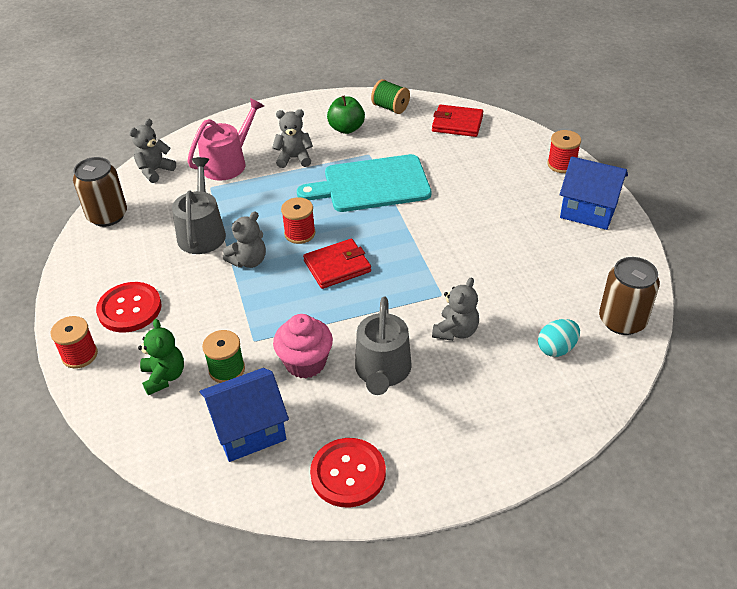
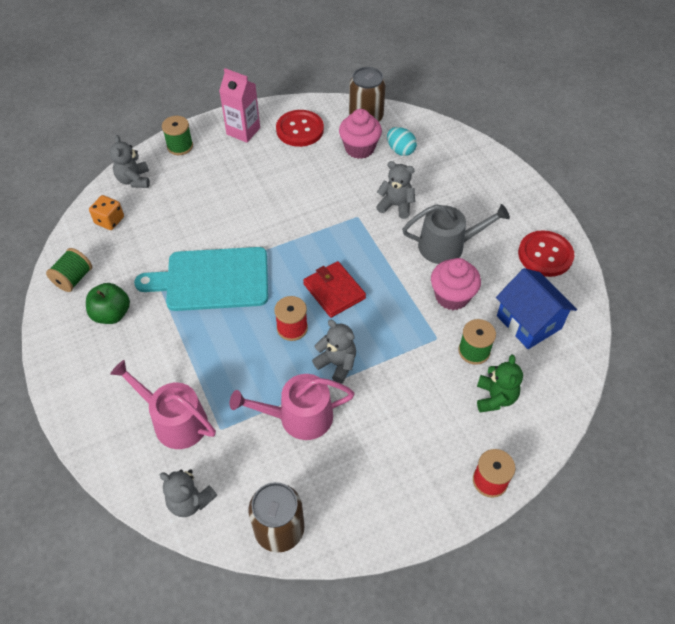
camera: 100 degrees left, 10 degrees up
red button [96,282,162,333] -> red button moved to [276,110,324,147]
green teddy bear [138,319,184,395] -> green teddy bear turned 120 degrees clockwise [477,355,523,413]
grey watering can [172,157,226,254] -> pink watering can [230,374,355,440]
grey teddy bear [272,109,313,168] -> grey teddy bear moved to [110,135,150,188]
turquoise cutting board [297,154,431,212] -> turquoise cutting board turned 105 degrees clockwise [134,247,268,311]
red wallet [432,104,484,137] -> orange dice [89,195,124,230]
red spool [547,130,581,173] -> green spool [162,116,193,155]
blue house [560,157,628,230] -> pink carton [219,68,260,143]
none -> pink cupcake [339,109,382,159]

